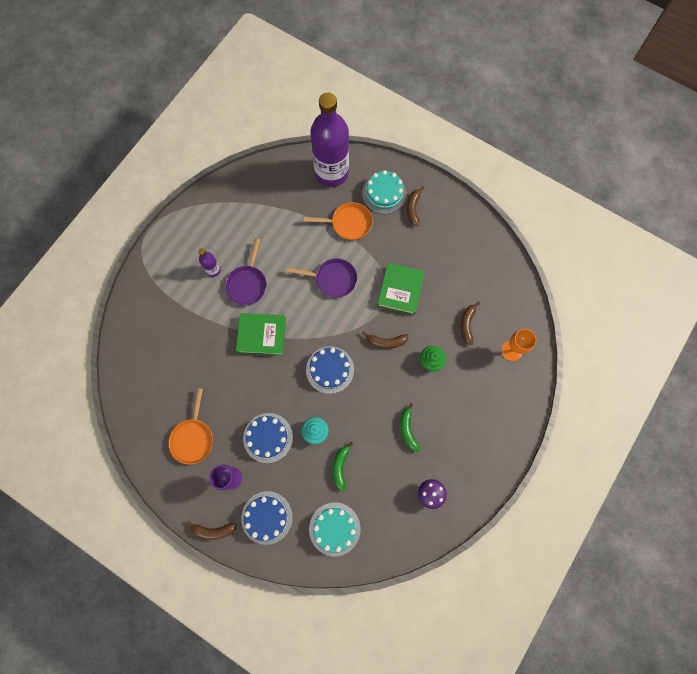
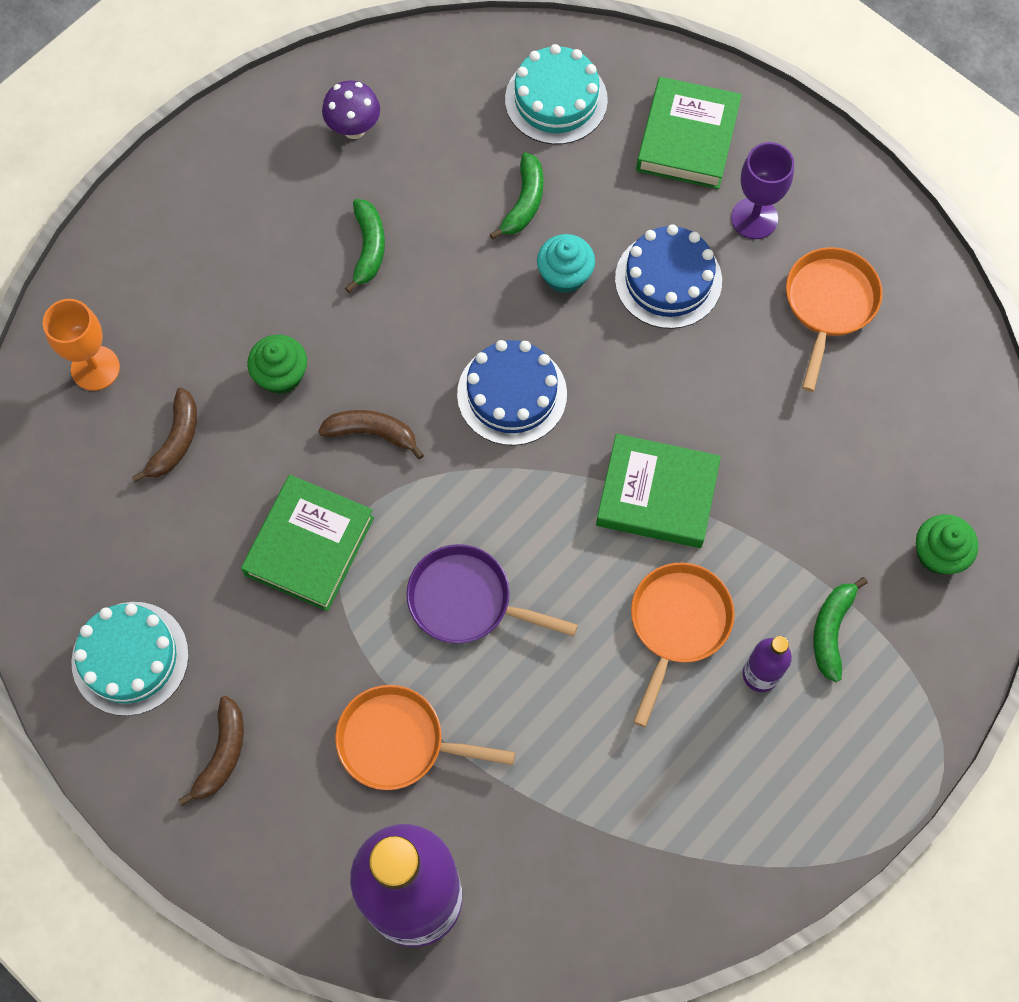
camera: 170 degrees left, 5 degrees down
brown banana [186,520,237,540] -> none
purple pan [225,238,267,305] -> orange pan [631,562,735,727]
blue cake [241,491,293,545] -> green book [636,77,742,189]
turquoise cake [362,170,407,214] -> turquoise cake moved to [71,602,189,716]
none -> green banana [813,577,868,682]
none -> green cupcake [916,514,978,575]

